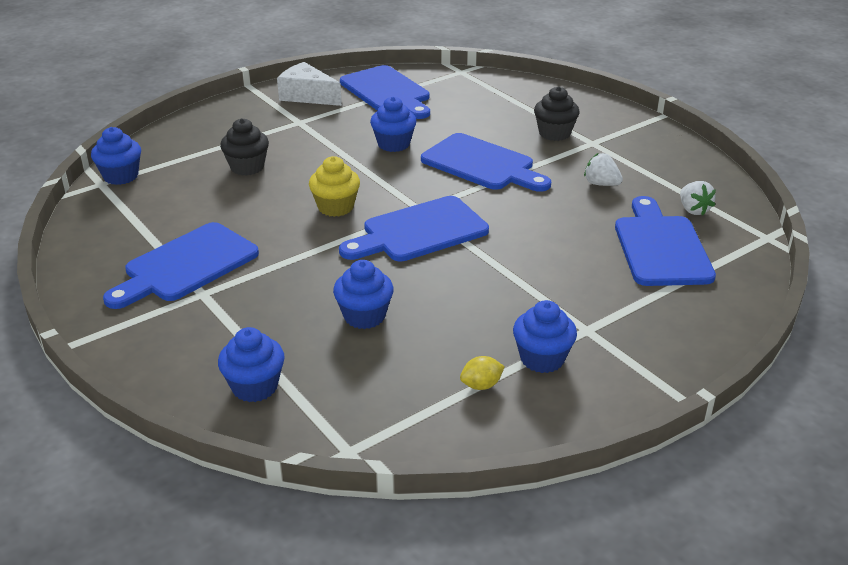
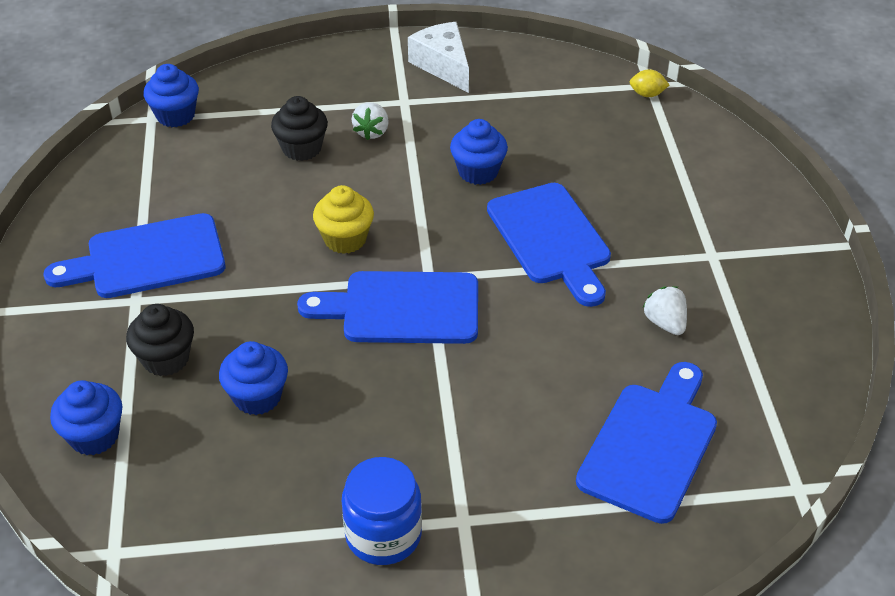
camera: 30 degrees right, 10 degrees up
blue cutting board [340,65,430,119] -> none
yellow lemon [460,356,505,390] -> yellow lemon moved to [630,69,669,97]
blue cupcake [513,300,577,373] -> blue jar [342,457,422,565]
black cupcake [534,86,580,141] -> black cupcake moved to [126,304,194,376]
white strawberry [680,181,716,216] -> white strawberry moved to [352,102,389,140]

